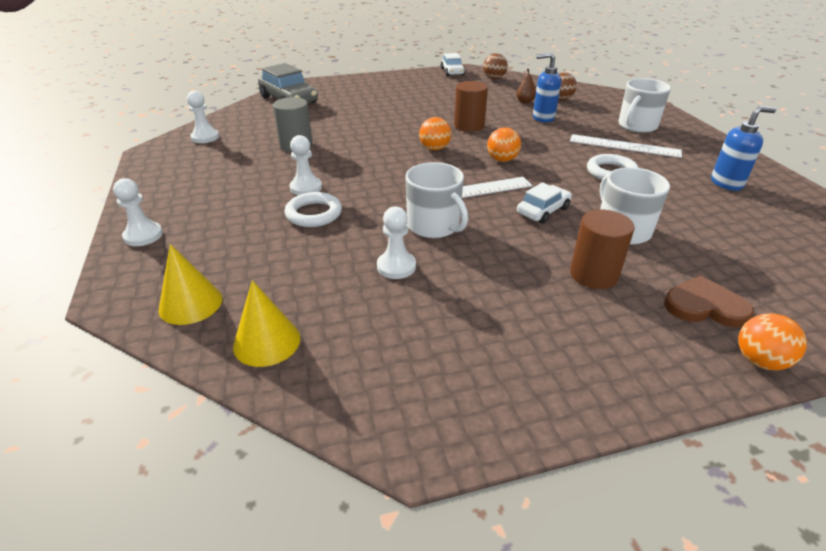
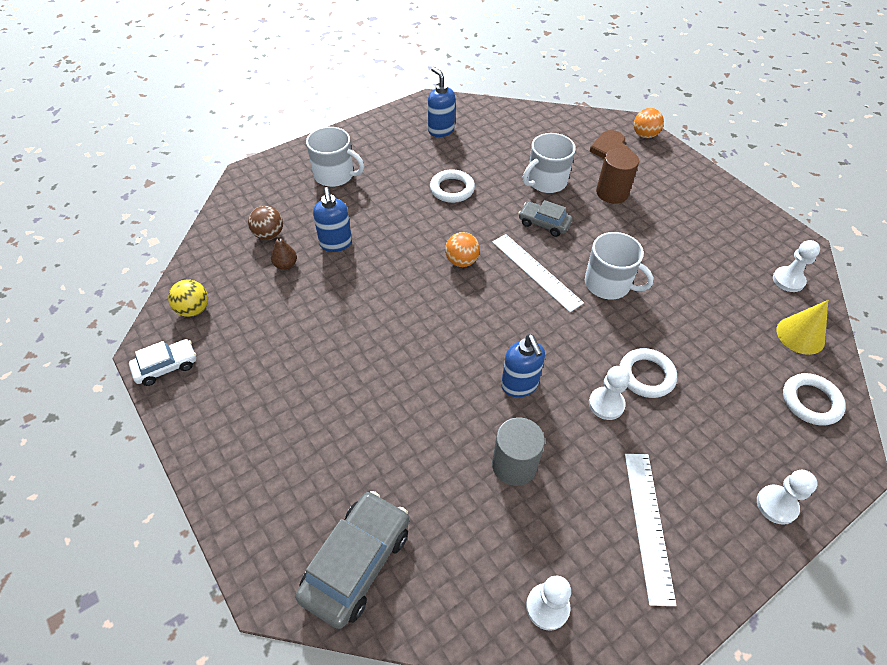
camera: 110 degrees left, 15 degrees up
yellow cone [158,244,222,325] -> white ring [783,373,846,426]
white pawn [377,207,416,279] -> white pawn moved to [773,240,820,292]
white mug [405,162,468,238] -> white mug turned 90 degrees clockwise [585,232,654,299]
orange ball [419,117,451,151] -> none
brown cylinder [454,81,488,132] -> none
brown ball [483,53,508,79] -> yellow ball [168,279,208,317]
white car [517,182,572,224] -> grey car [518,200,573,237]
white ruler [570,134,682,158] -> white ruler moved to [625,454,676,606]
none -> blue soap dispenser [501,334,545,397]

